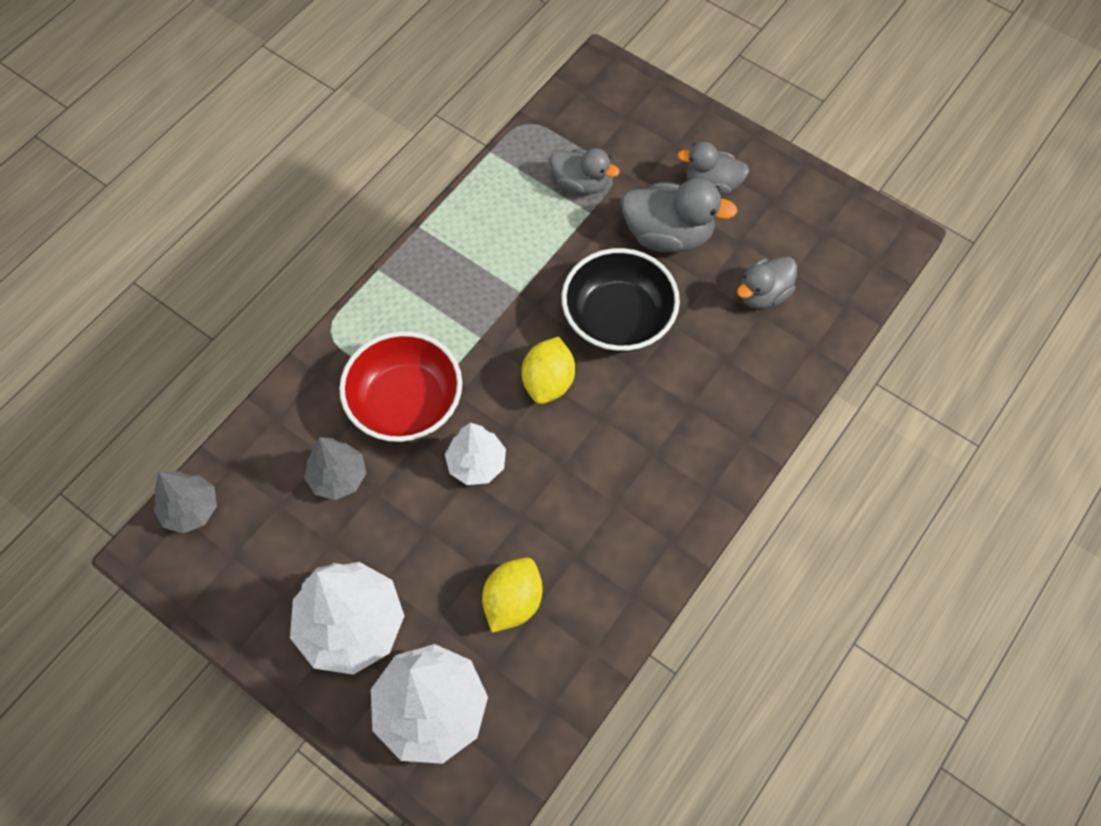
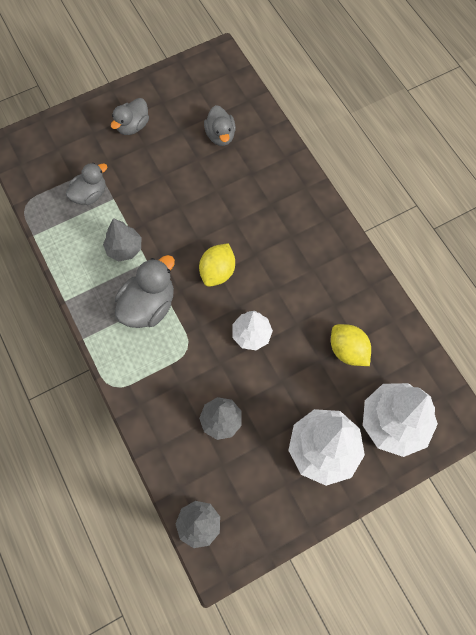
camera: 65 degrees left, 5 degrees up
red bowl [339,331,462,442] -> none
yellow lemon [522,337,575,404] -> yellow lemon turned 75 degrees clockwise [199,243,235,287]
black bowl [562,248,680,352] -> none
grey duck [621,178,738,252] -> grey duck moved to [115,255,175,328]
none -> grey tree [103,218,141,261]

